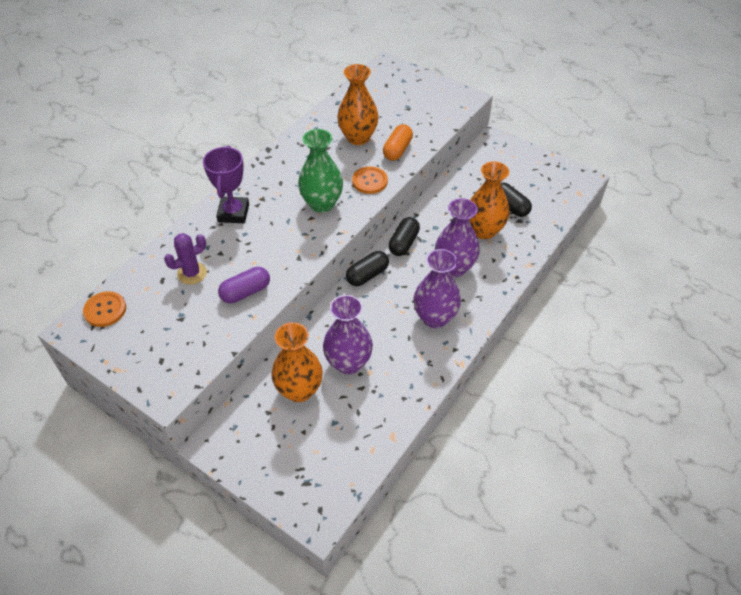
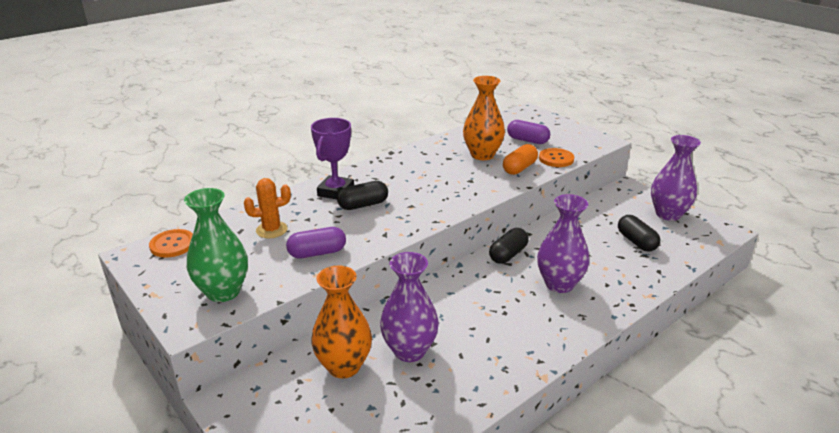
camera: 15 degrees right, 20 degrees down
purple cactus [164,233,207,285] -> orange cactus [244,178,291,238]
green vase [298,129,343,213] -> green vase moved to [184,188,248,302]
black capsule [346,251,389,286] -> black capsule moved to [337,181,388,210]
orange button [352,166,388,194] -> orange button moved to [539,148,574,167]
purple vase [413,249,461,328] -> purple vase moved to [651,135,701,221]
orange vase [469,161,510,239] -> none
none -> purple capsule [507,120,550,144]

